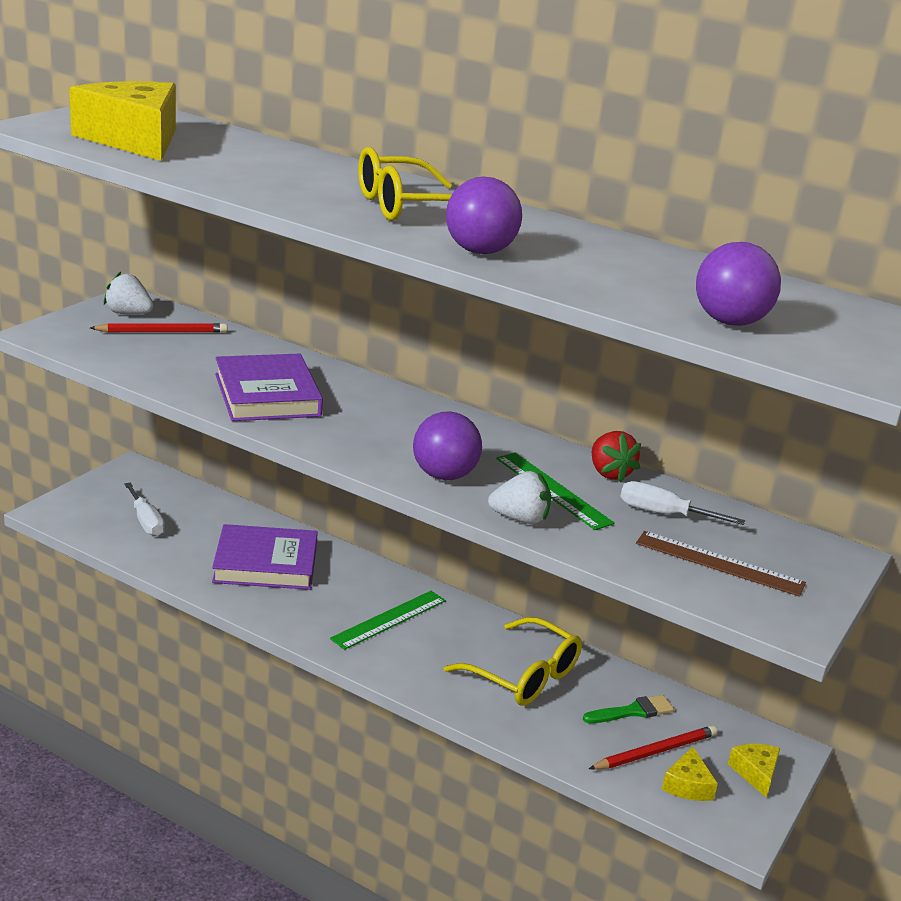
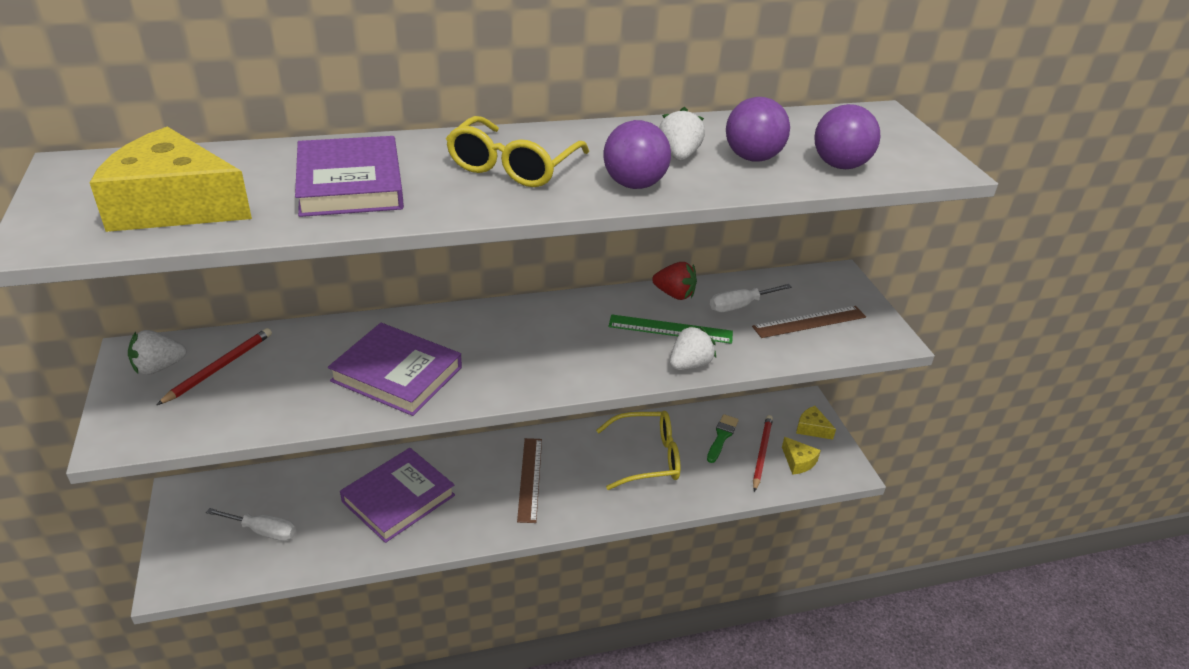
camera: 45 degrees left, 10 degrees up
green ruler [330,591,446,650] -> brown ruler [517,438,542,523]
purple ball [413,411,482,480] -> purple ball moved to [726,97,790,162]
none -> purple book [295,136,404,217]
none -> white strawberry [659,107,705,161]

